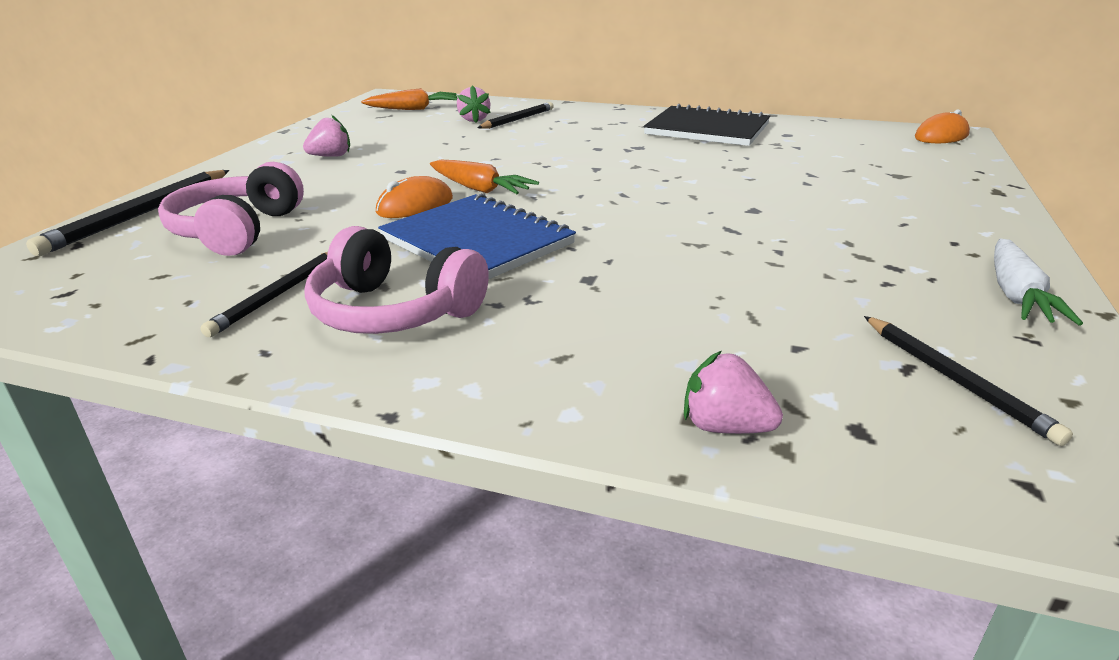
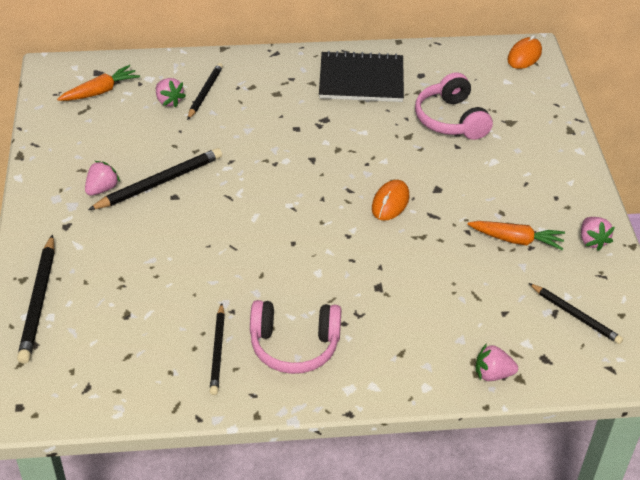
camera: 25 degrees left, 15 degrees up
pink headphones [158,162,304,256] -> pink headphones moved to [415,72,493,140]
orange mouse [376,176,453,218] -> orange mouse moved to [372,180,409,221]
blue notebook [378,193,576,279] -> none
orange carrot [430,160,539,194] -> orange carrot moved to [467,221,565,250]
white carrot [994,238,1083,325] -> pink strawberry [581,217,615,251]
none -> black pencil [88,148,222,210]

